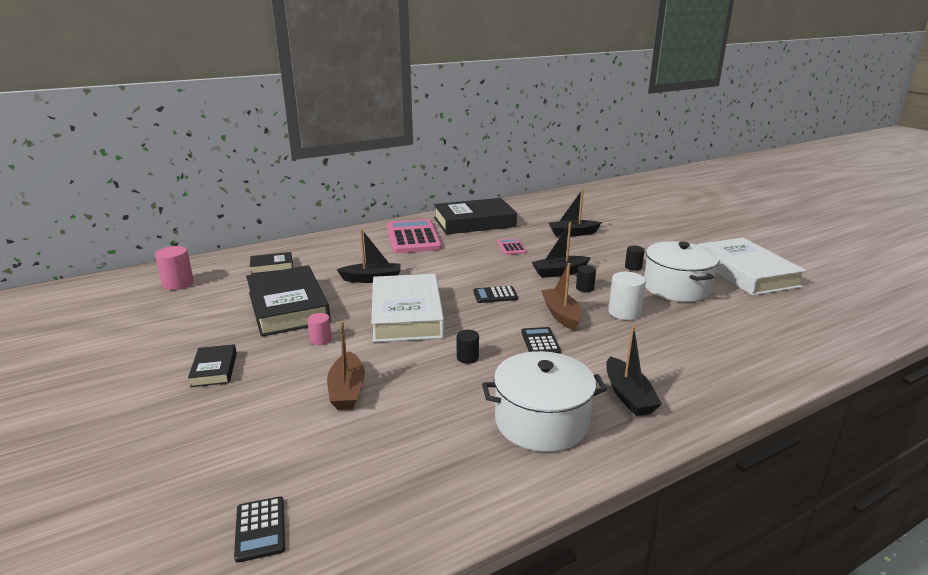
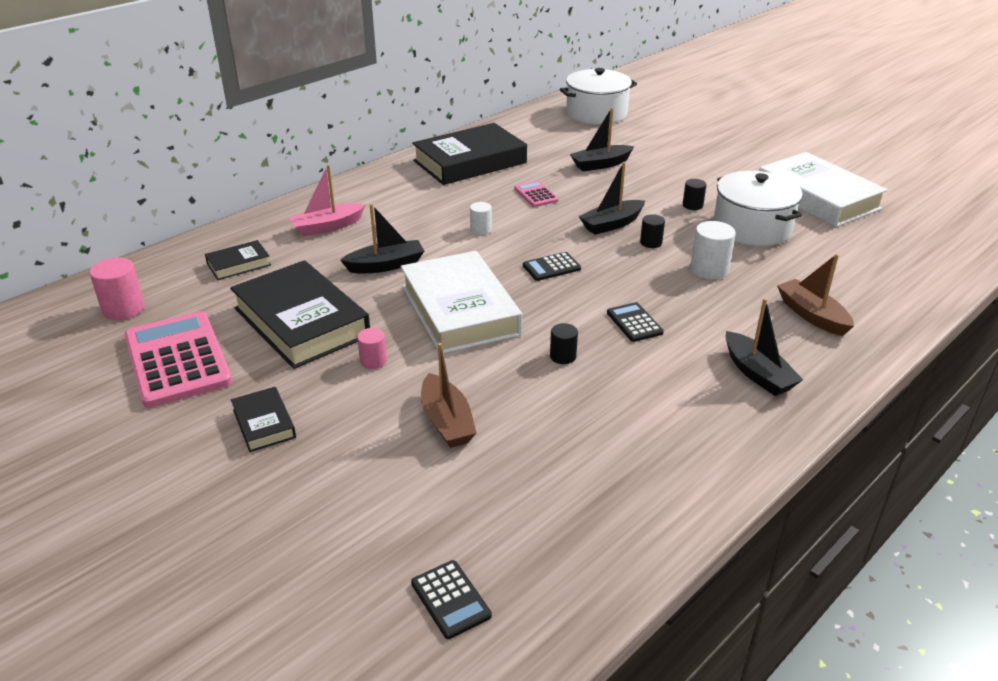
camera: 15 degrees left, 10 degrees up
pink calculator [387,219,442,253] -> pink calculator moved to [124,311,232,408]
white pot [482,351,607,452] -> white pot moved to [560,68,637,125]
brown boat [541,263,582,330] -> brown boat moved to [777,254,854,336]
none -> pink boat [288,165,365,237]
none -> white cylinder [470,202,492,235]

